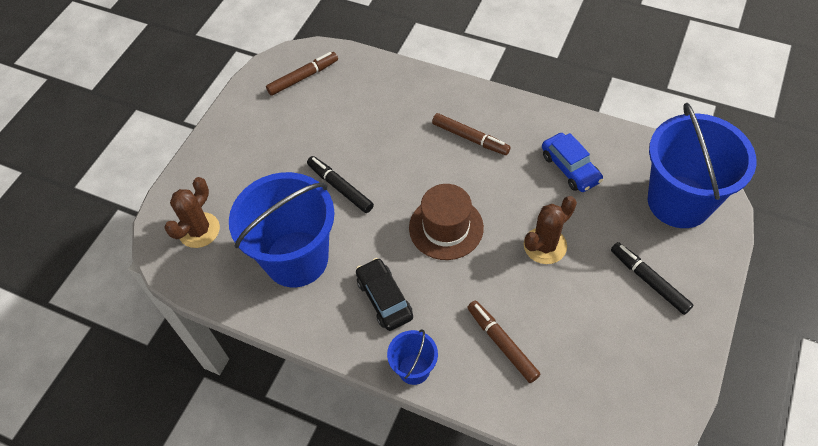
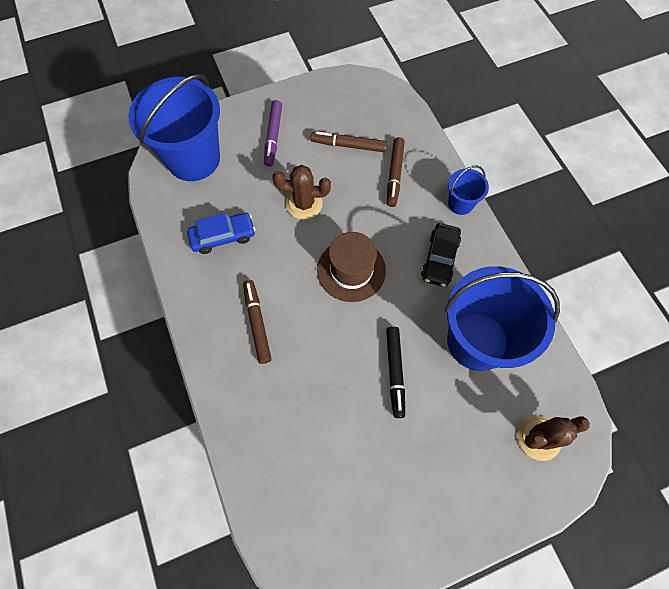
camera: 140 degrees left, 10 degrees up
brown marker [266,52,338,96] -> brown marker moved to [311,131,387,152]
blue car [542,133,603,192] -> blue car turned 60 degrees clockwise [187,213,256,254]
black marker [611,242,693,315] -> purple marker [264,100,282,167]

